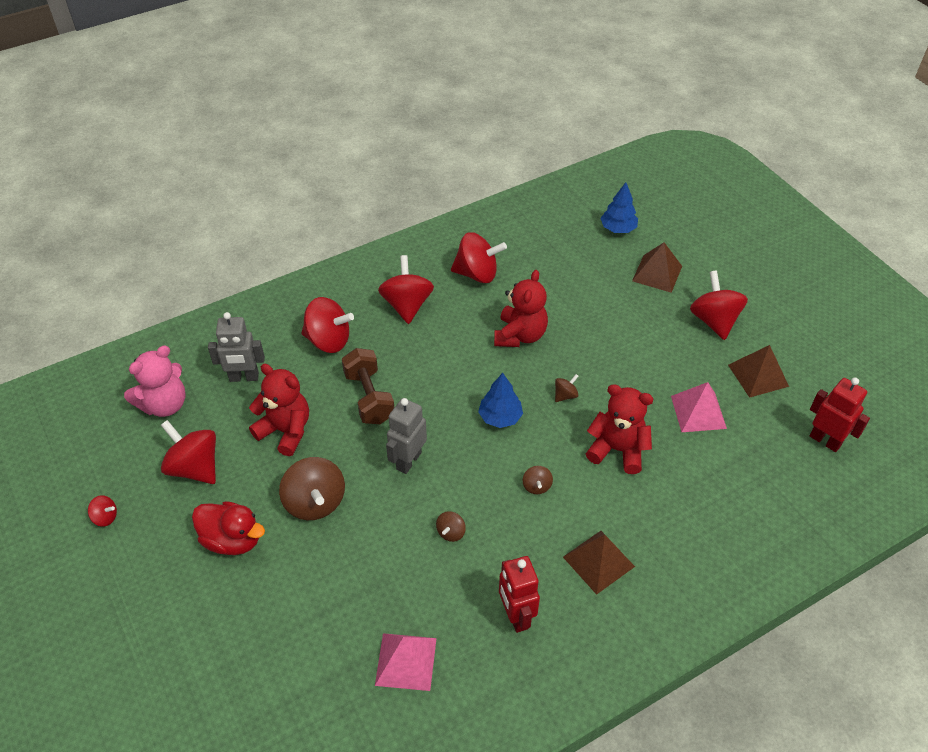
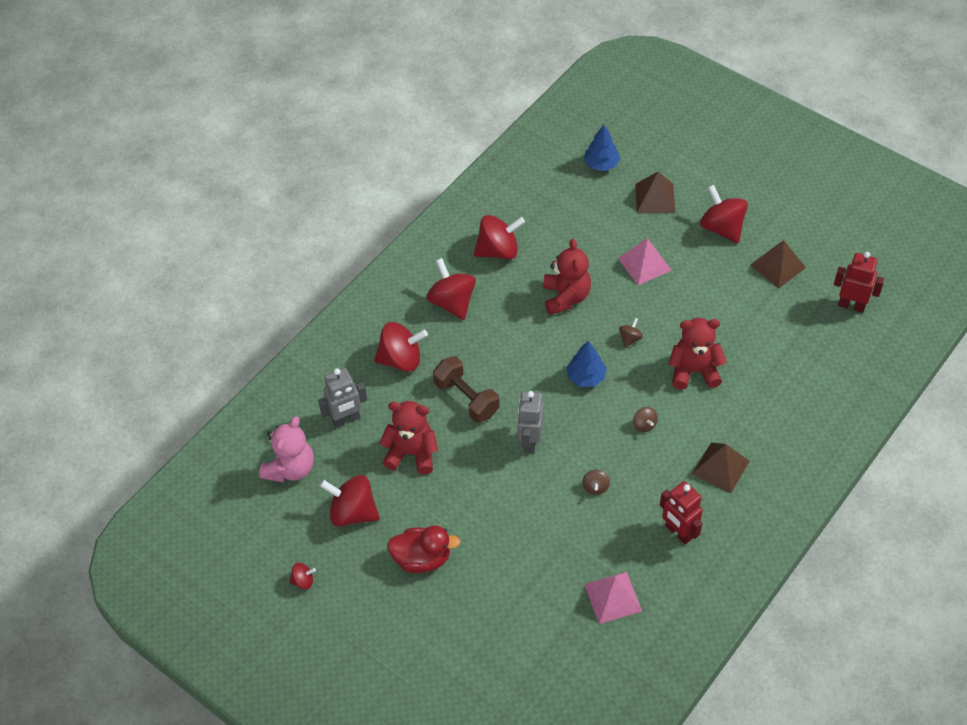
camera: 20 degrees left, 5 degrees up
brown spinning top [279,457,345,520] -> none
pink pyramid [671,382,727,432] -> pink pyramid moved to [618,238,672,285]

